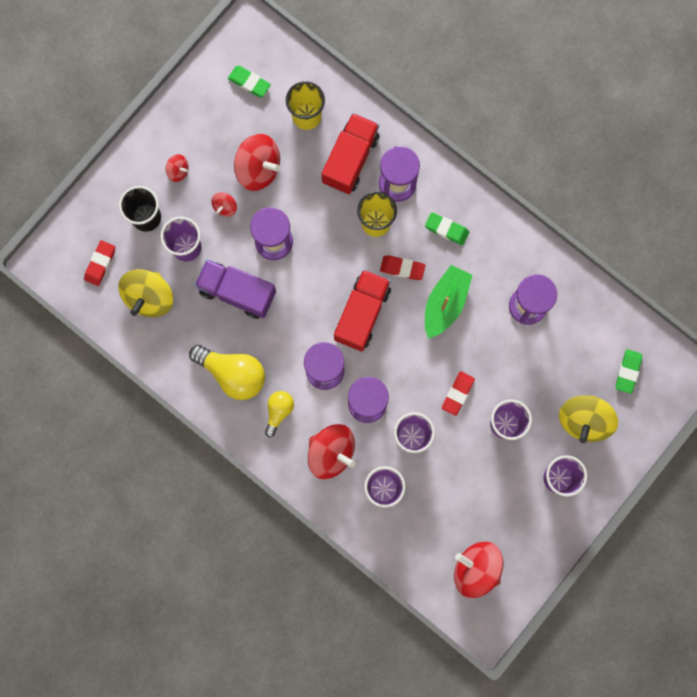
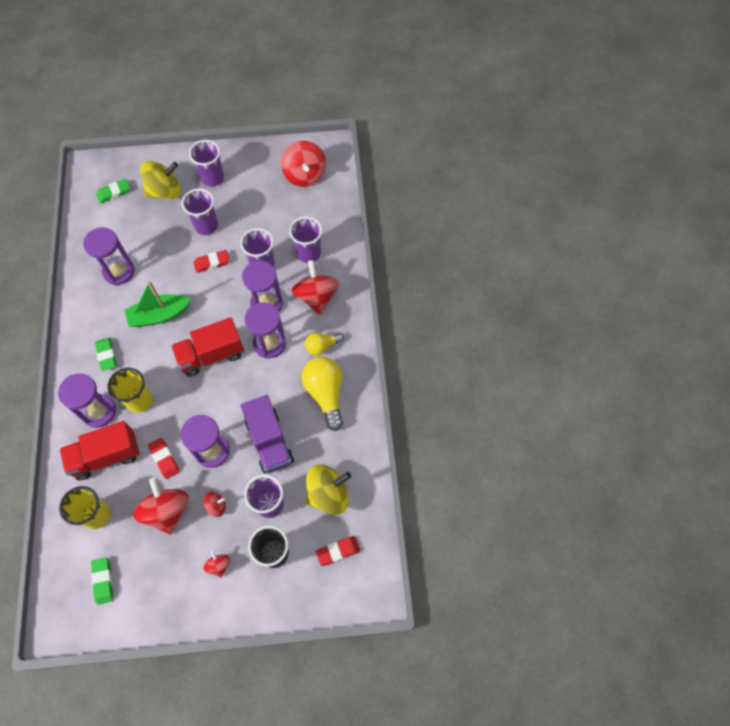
camera: 135 degrees left, 15 degrees down
red eraser [380,256,426,280] -> red eraser moved to [148,438,180,479]

